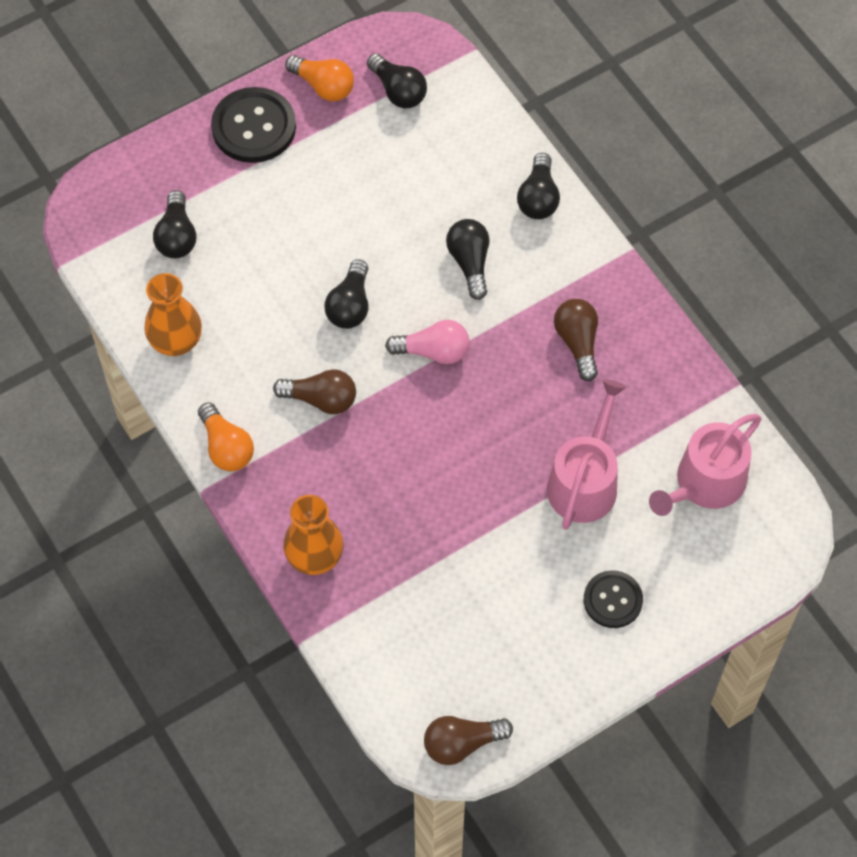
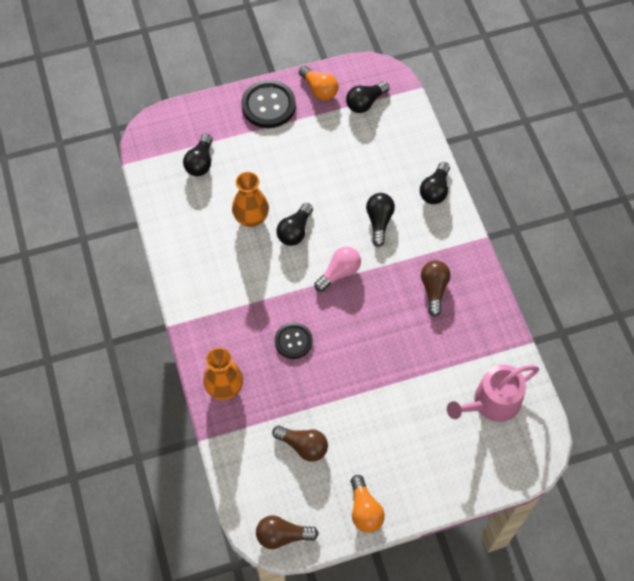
camera: 15 degrees right, 0 degrees up
orange vase [144,273,202,356] -> orange vase moved to [232,172,269,227]
orange light bulb [198,402,254,471] -> orange light bulb moved to [351,475,385,533]
brown light bulb [273,369,356,414] -> brown light bulb moved to [272,425,328,462]
black light bulb [367,53,427,108] -> black light bulb turned 75 degrees clockwise [346,81,389,113]
pink light bulb [385,320,470,364] -> pink light bulb turned 60 degrees counterclockwise [314,247,361,292]
pink watering can [547,379,627,530] -> none
black button [584,570,643,628] -> black button moved to [275,322,313,359]

